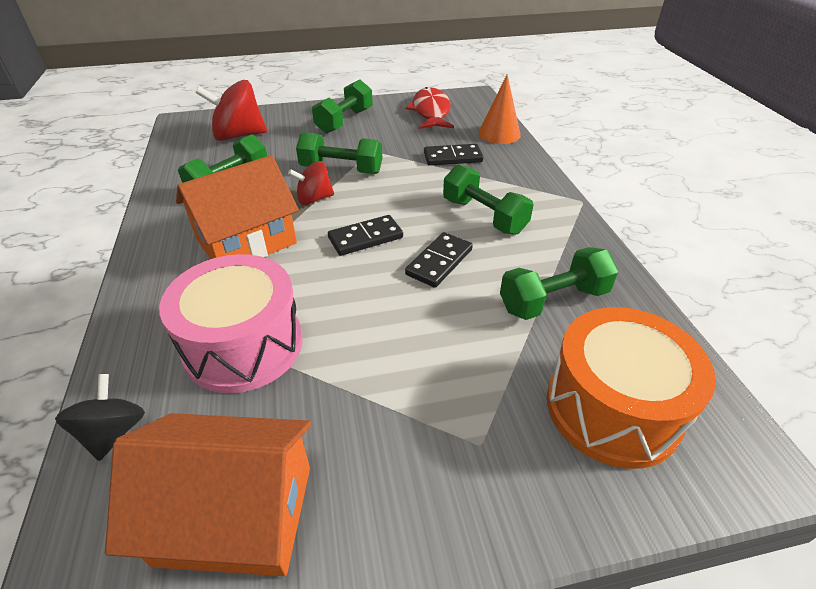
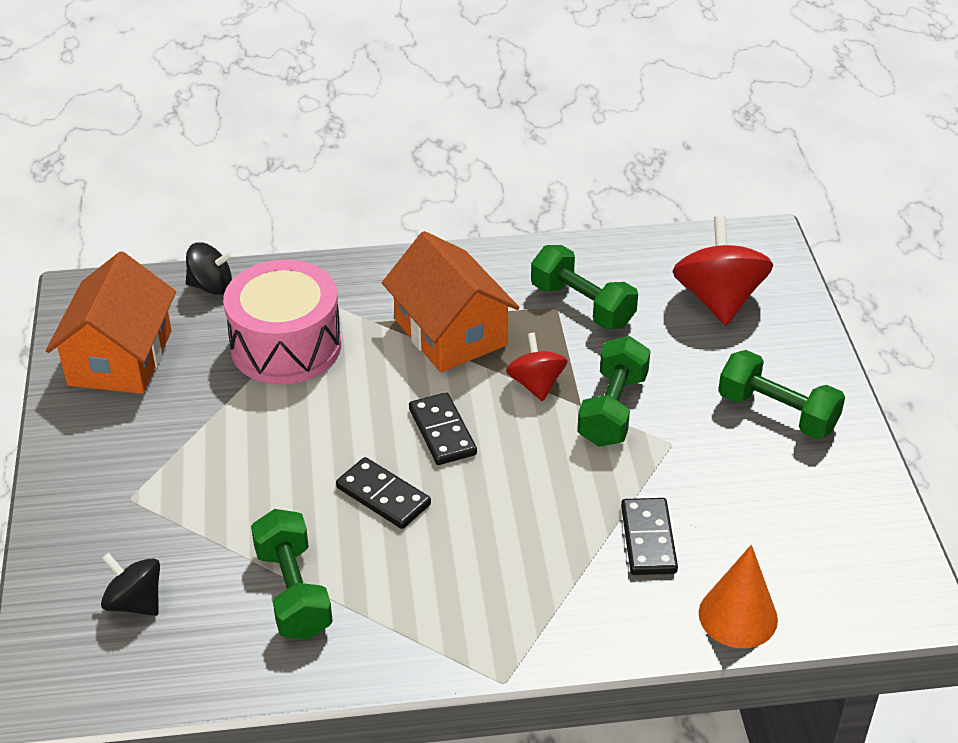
camera: 95 degrees right, 0 degrees up
red fish [405,87,454,129] -> none
green dumbbell [443,164,534,235] -> none
orange drum [547,307,716,469] -> black spinning top [101,553,160,616]

